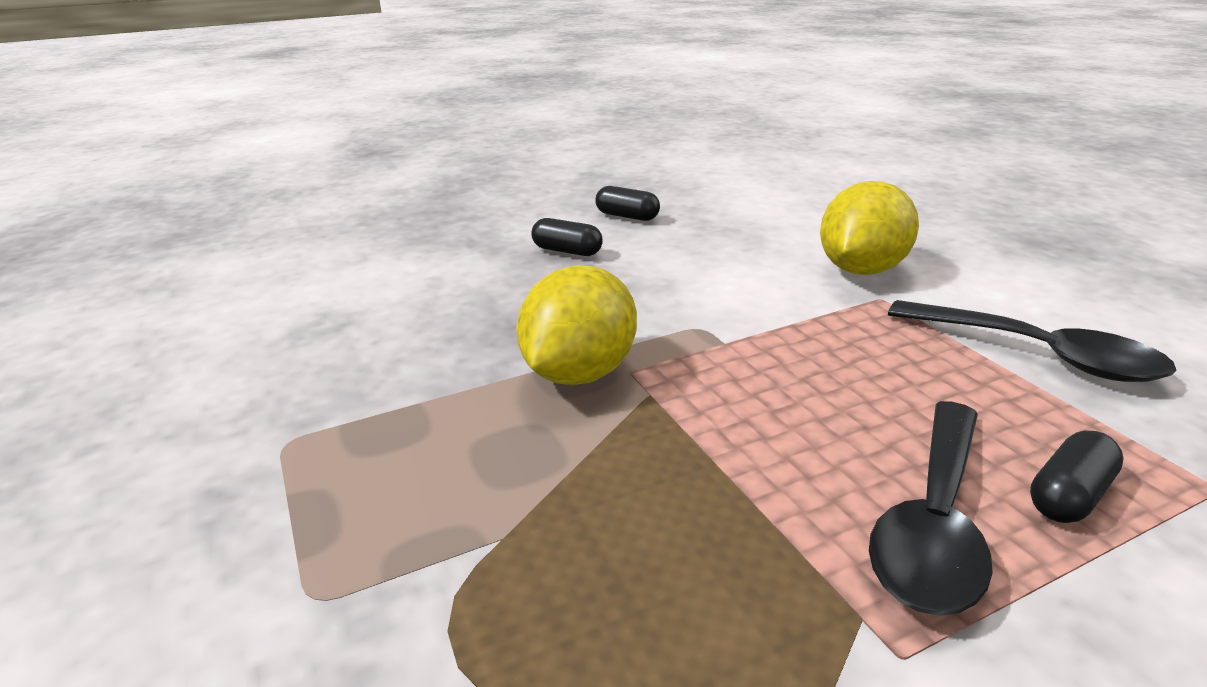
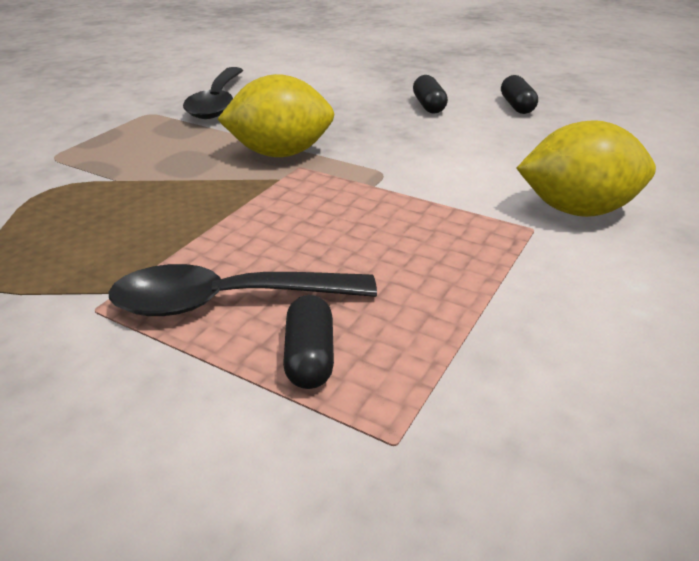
camera: 55 degrees right, 5 degrees up
black spoon [888,300,1176,382] -> black spoon moved to [183,67,243,119]
black capsule [1030,431,1124,523] -> black capsule turned 75 degrees clockwise [283,295,334,389]

